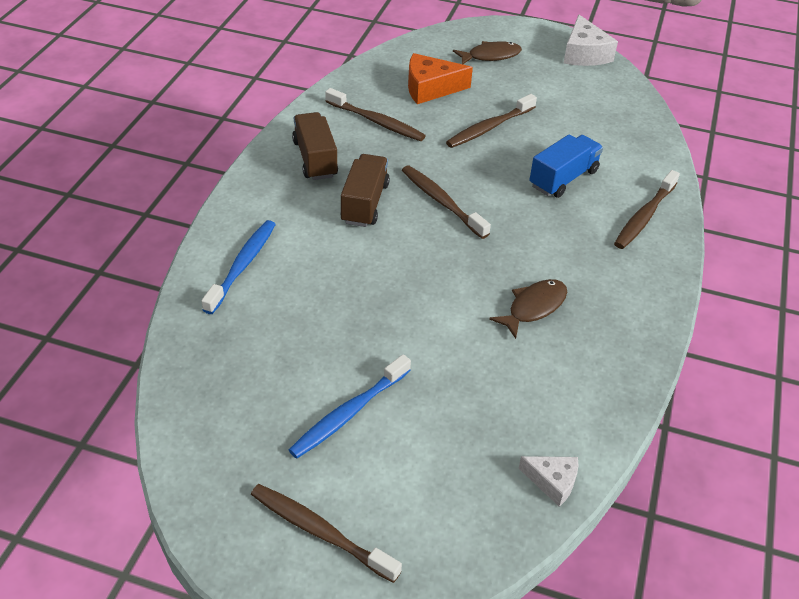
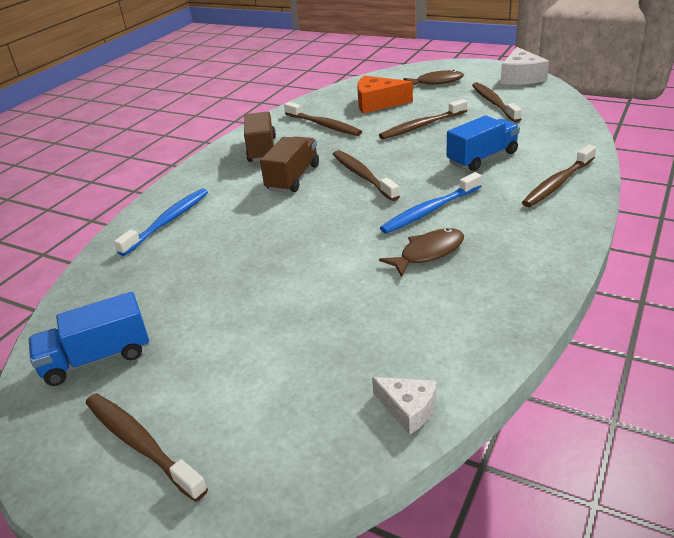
camera: 15 degrees right, 10 degrees down
blue toothbrush [289,354,411,459] -> blue toothbrush moved to [380,172,482,234]
none -> blue truck [29,292,149,386]
none -> brown toothbrush [472,82,522,122]

